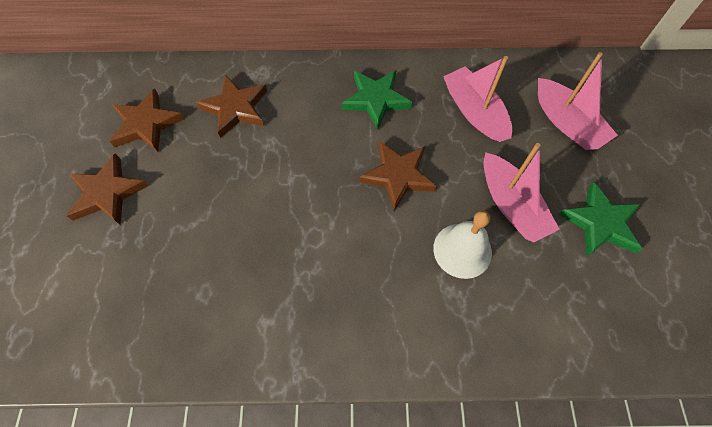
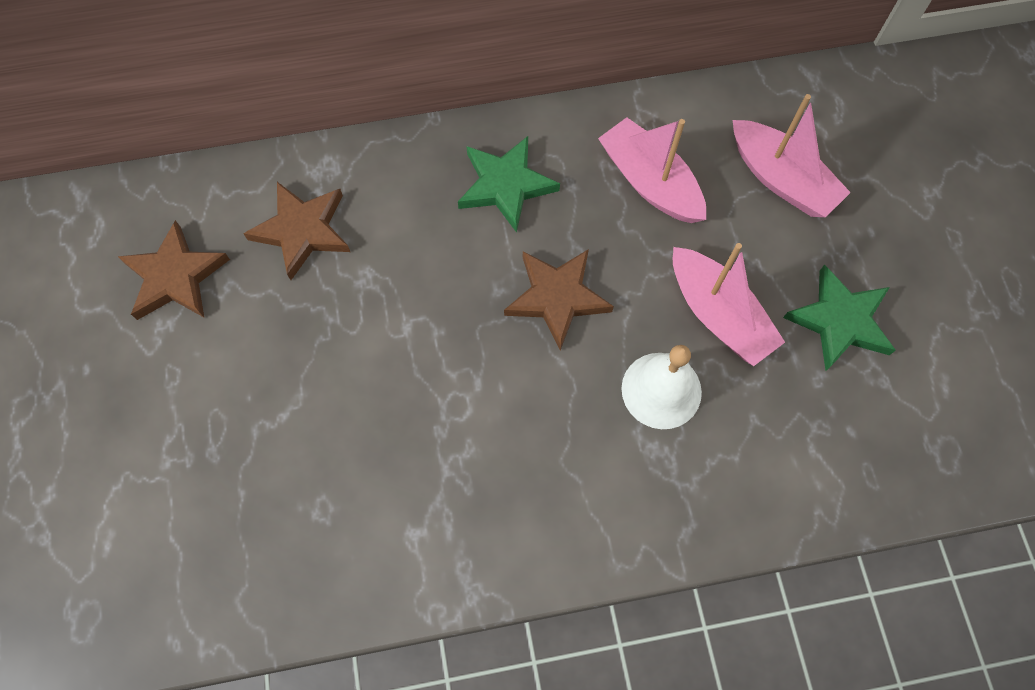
camera: 10 degrees left, 5 degrees up
brown star [67,153,149,225] -> none

